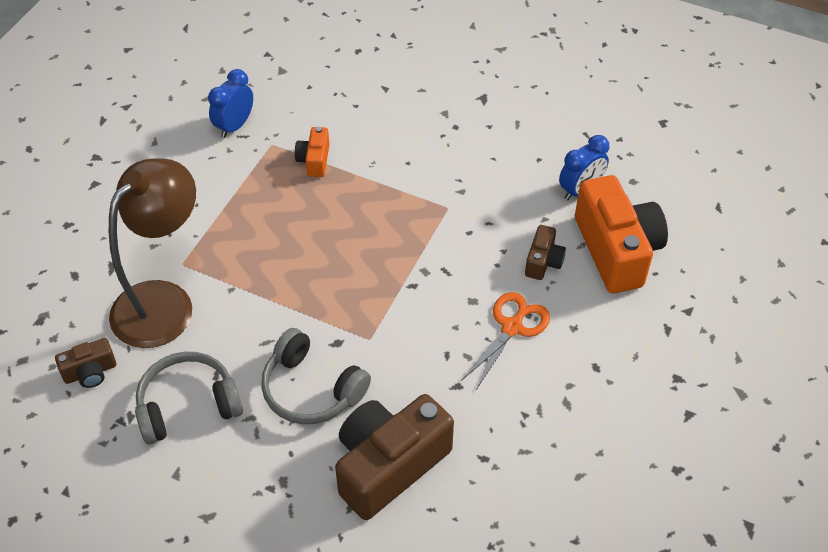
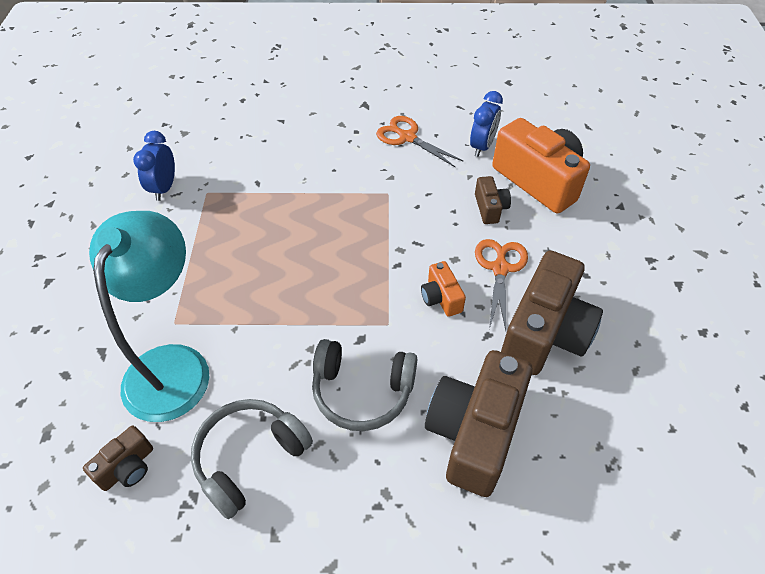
camera: 25 degrees left, 0 degrees up
brown lamp [109,158,196,348] -> turquoise lamp [89,211,209,422]
orange camera [295,127,329,177] -> orange camera moved to [421,261,466,317]
none -> orange scissors [376,116,463,167]
none -> brown camera [501,250,603,375]

